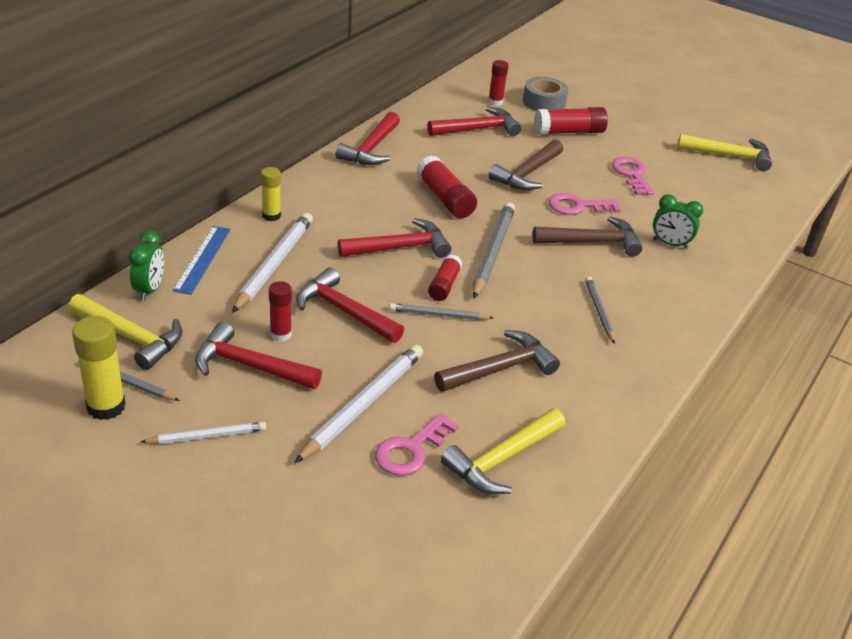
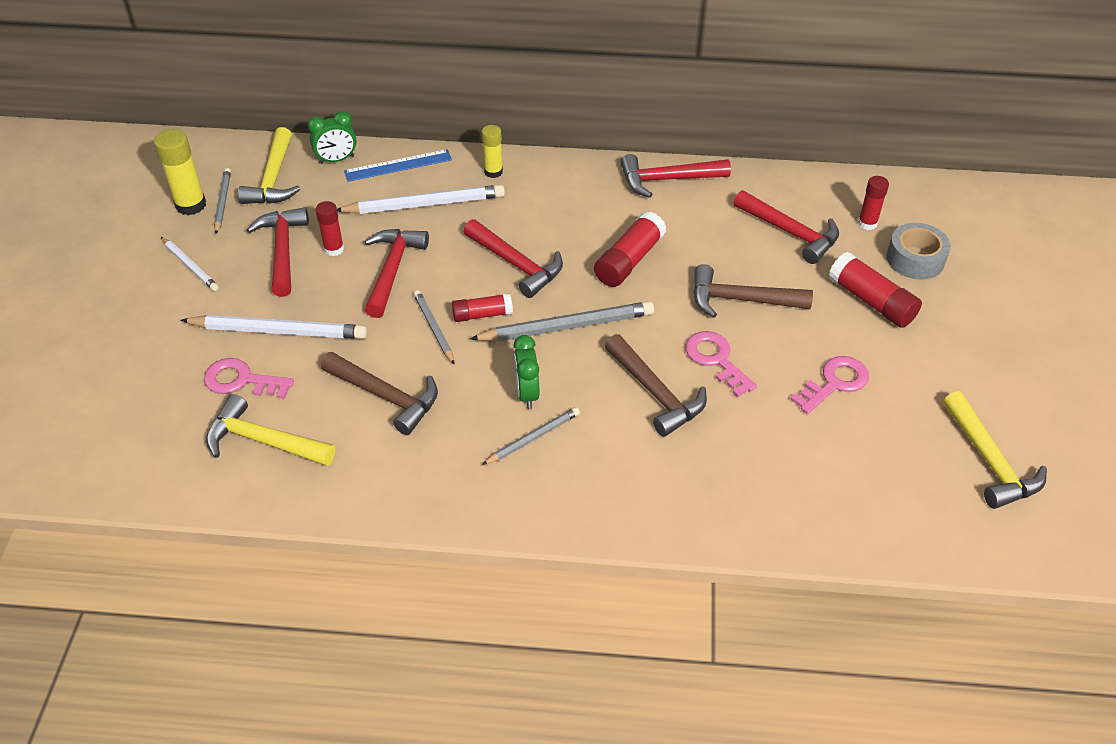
camera: 65 degrees right, 10 degrees up
green clock [653,194,703,249] -> green clock moved to [513,335,540,409]

